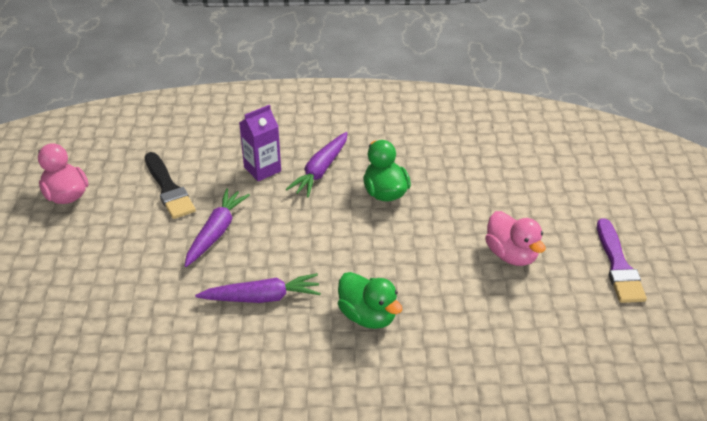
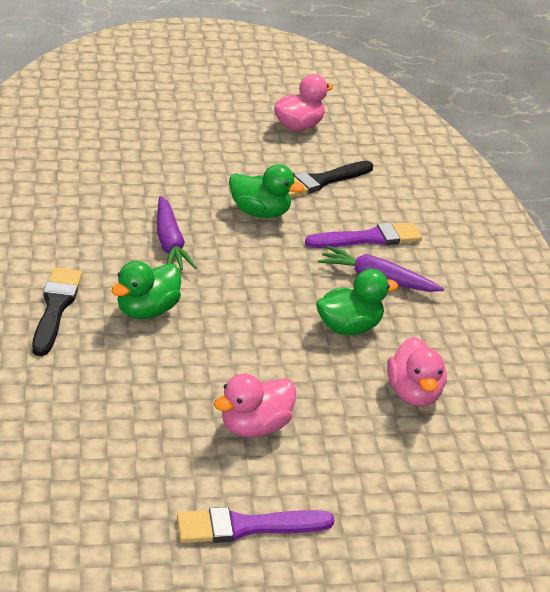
camera: 80 degrees right, 5 degrees down
purple carrot [185,188,250,267] -> green duck [229,164,304,218]
purple carton [239,105,281,181] -> purple brush [305,222,422,248]
none -> black brush [32,267,82,356]
none -> pink duck [387,337,447,407]

